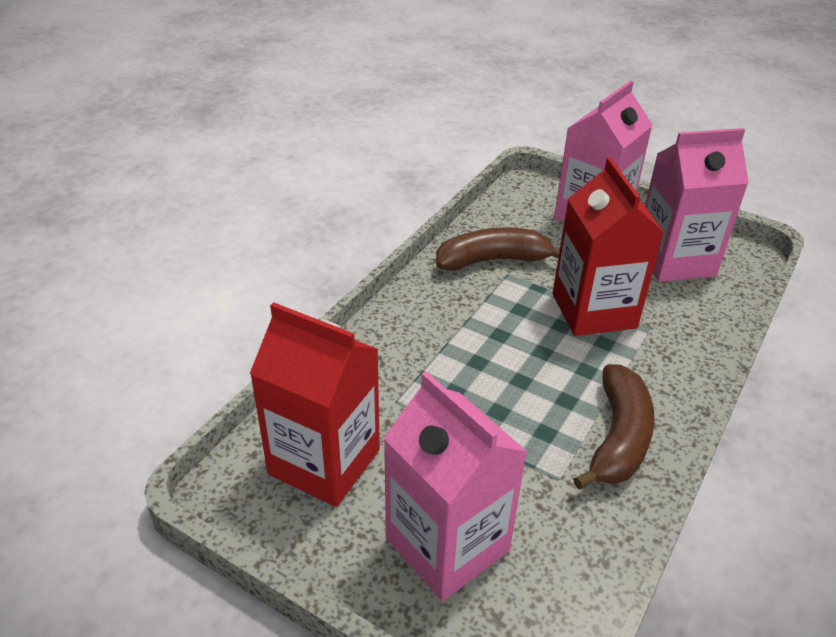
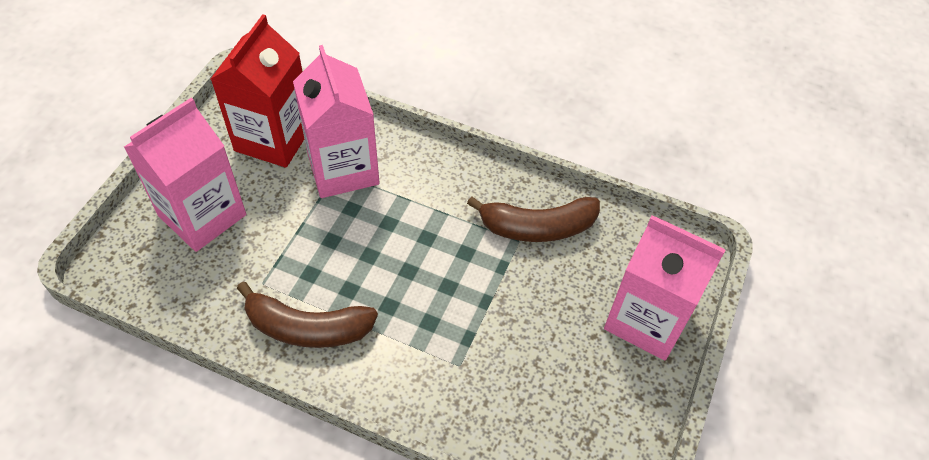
camera: 80 degrees right, 15 degrees up
brown banana [436,227,560,271] -> brown banana turned 105 degrees clockwise [467,196,600,242]
red carton [553,157,664,336] -> none
pink carton [645,128,749,282] -> pink carton moved to [293,45,380,198]

